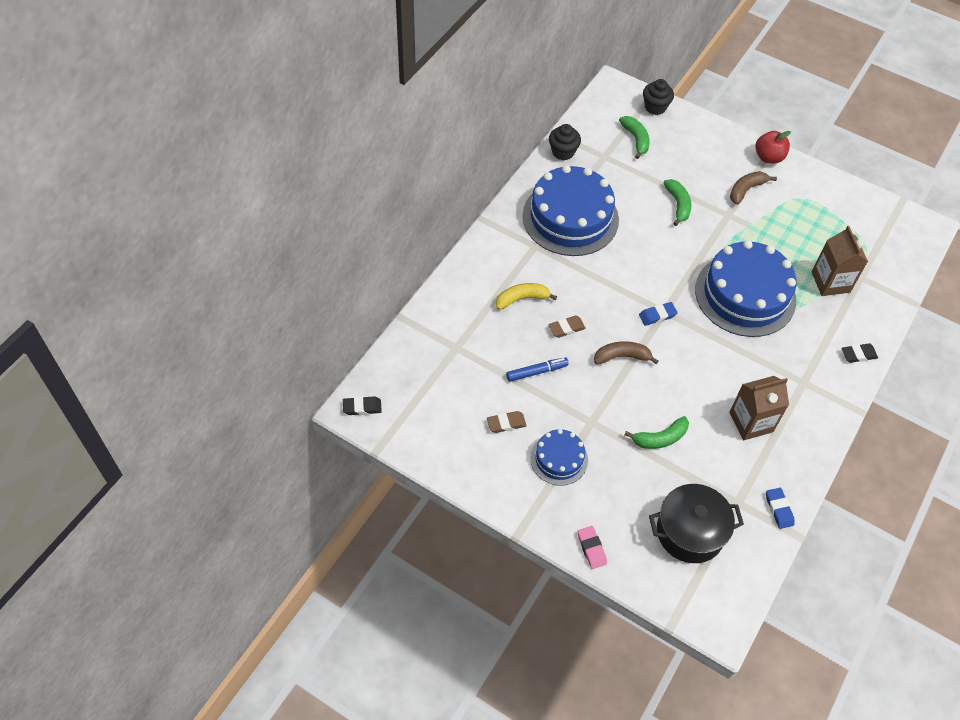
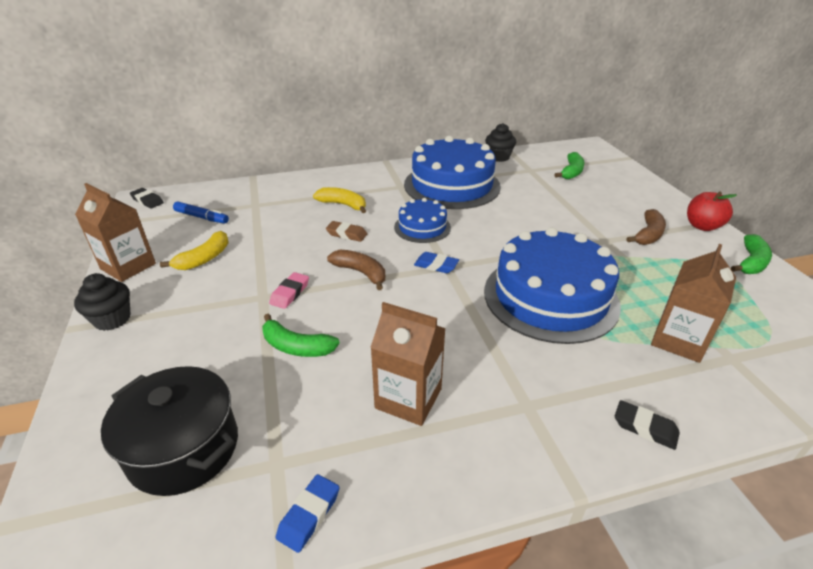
camera: 45 degrees right, 20 degrees down
brown eraser [487,411,527,433] -> yellow banana [160,231,229,270]
blue marker [506,357,569,382] -> blue marker moved to [173,201,229,224]
blue cake [530,429,588,485] -> blue cake moved to [394,198,451,243]
pink eraser [577,526,607,569] -> pink eraser moved to [269,272,309,309]
black cupcake [643,79,674,115] -> black cupcake moved to [74,273,131,331]
green banana [664,179,692,226] -> green banana moved to [731,234,772,274]
brown banana [730,171,777,205] -> brown banana turned 120 degrees clockwise [626,209,666,245]
none -> brown carton [75,183,156,282]

